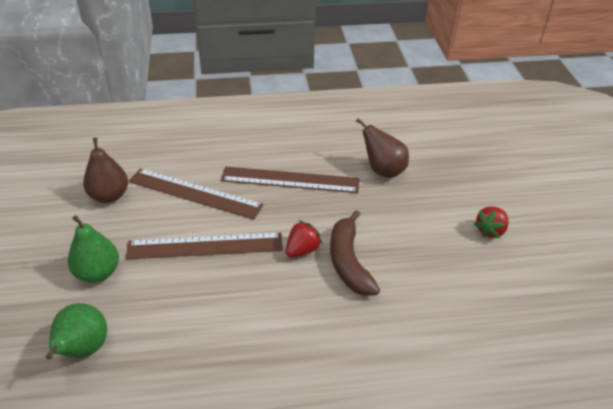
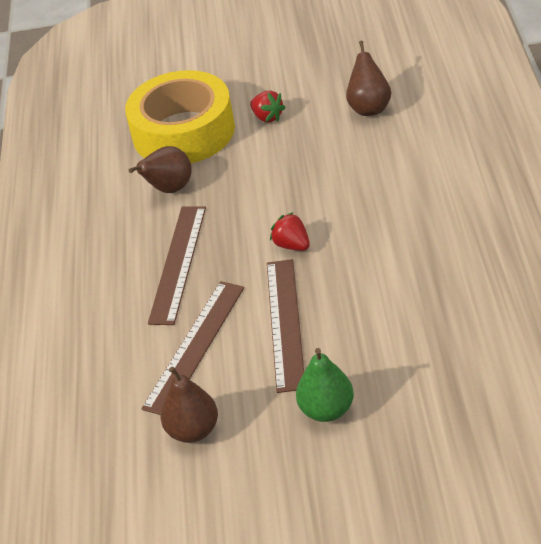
camera: 80 degrees left, 0 degrees up
green pear [46,303,107,360] -> none
brown banana [330,210,380,296] -> none
none -> yellow tape [125,70,235,163]
none -> brown pear [346,41,391,116]

